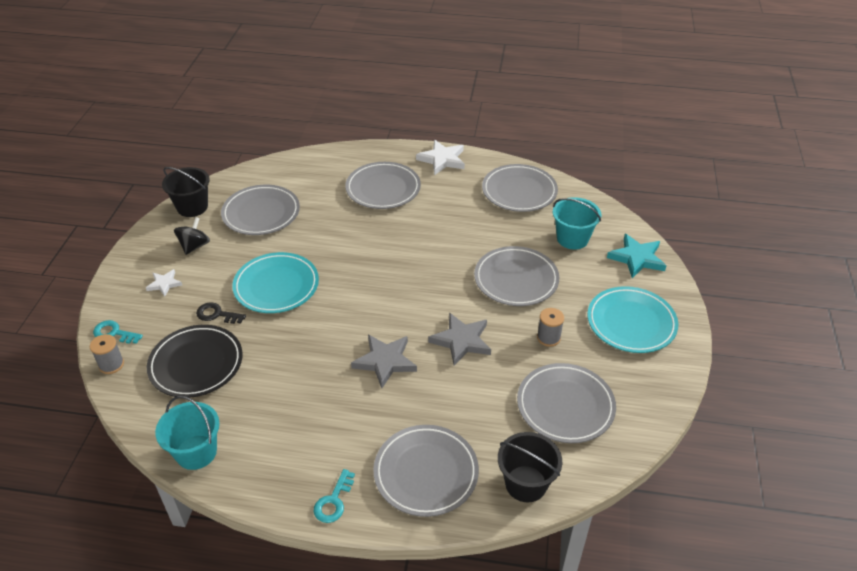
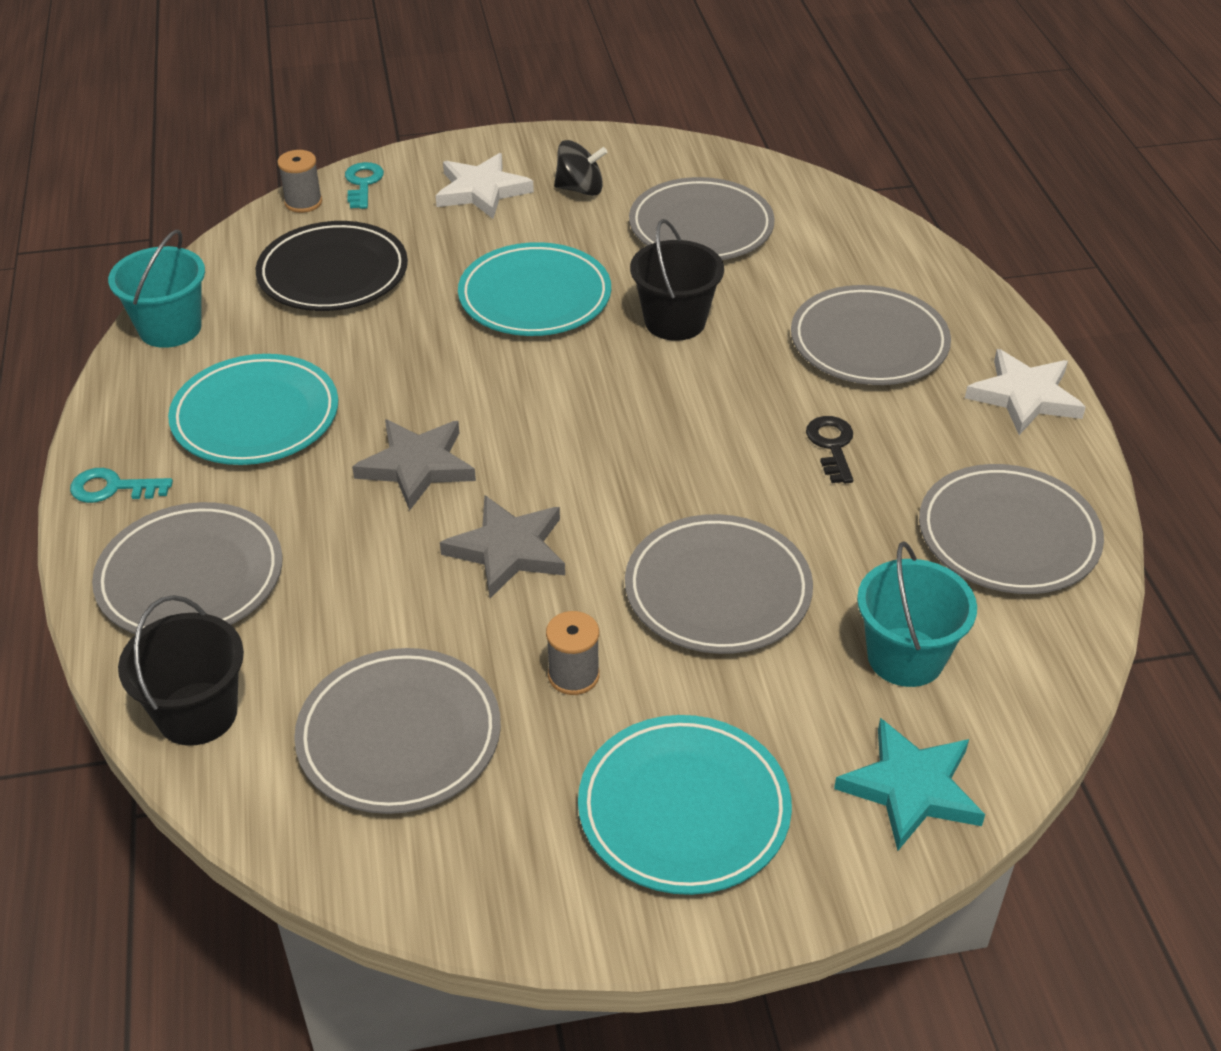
camera: 70 degrees right, 0 degrees up
white star [146,269,182,297] -> white star [436,153,534,219], size x1.71
black bucket [162,167,210,217] -> black bucket moved to [630,219,724,341]
black key [196,302,246,324] -> black key moved to [806,416,853,484]
none -> turquoise plate [168,354,338,465]

